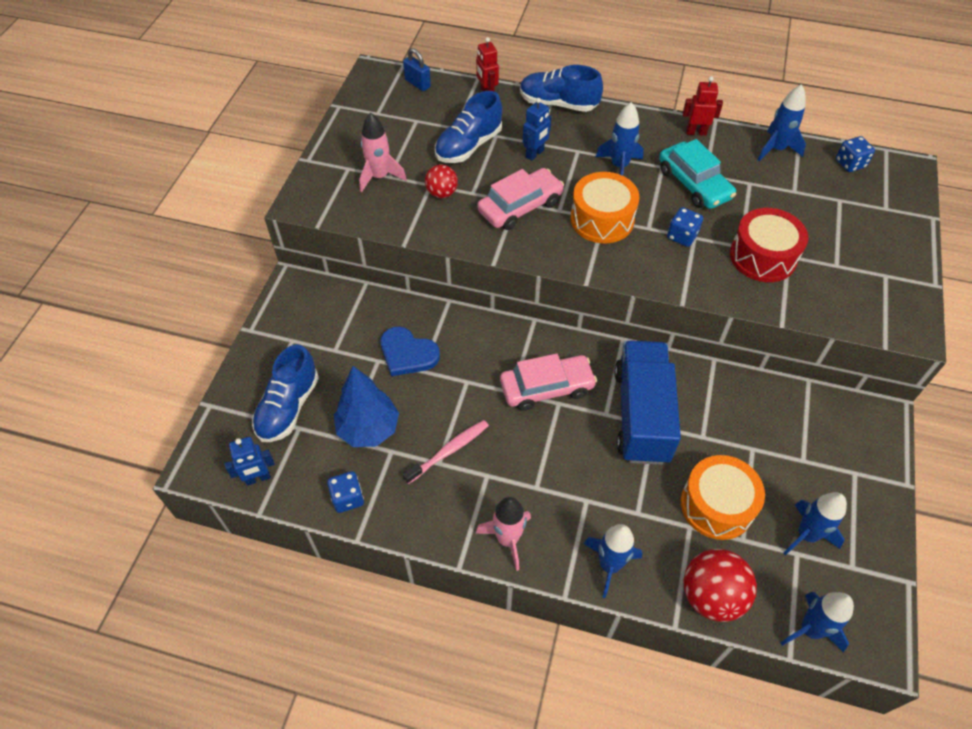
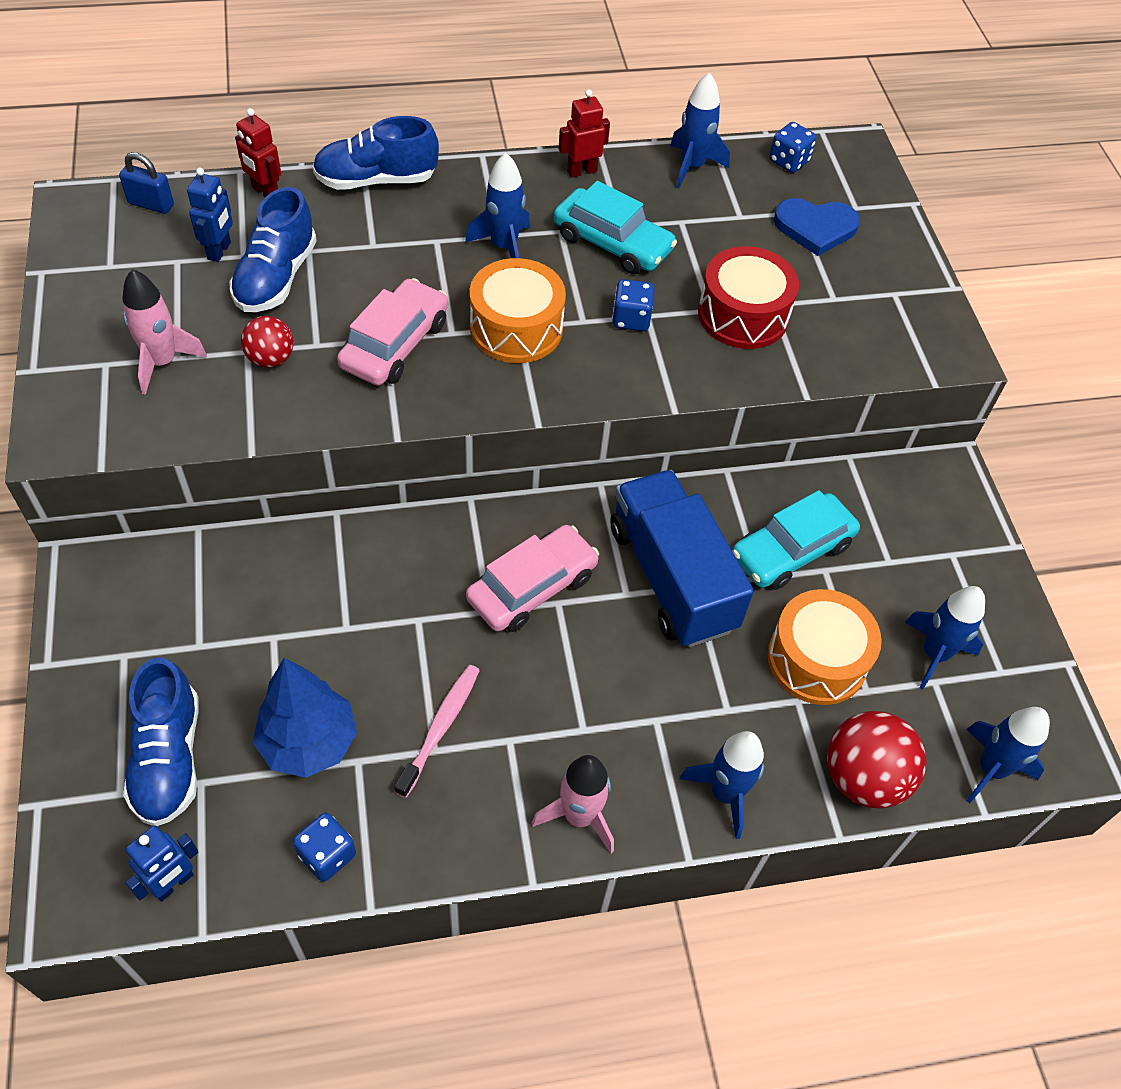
camera: 30 degrees left, 0 degrees up
blue heart [381,326,440,376] -> blue heart moved to [774,198,860,256]
blue robot [523,98,552,161] -> blue robot moved to [187,168,233,262]
none -> turquoise car [732,490,860,590]

